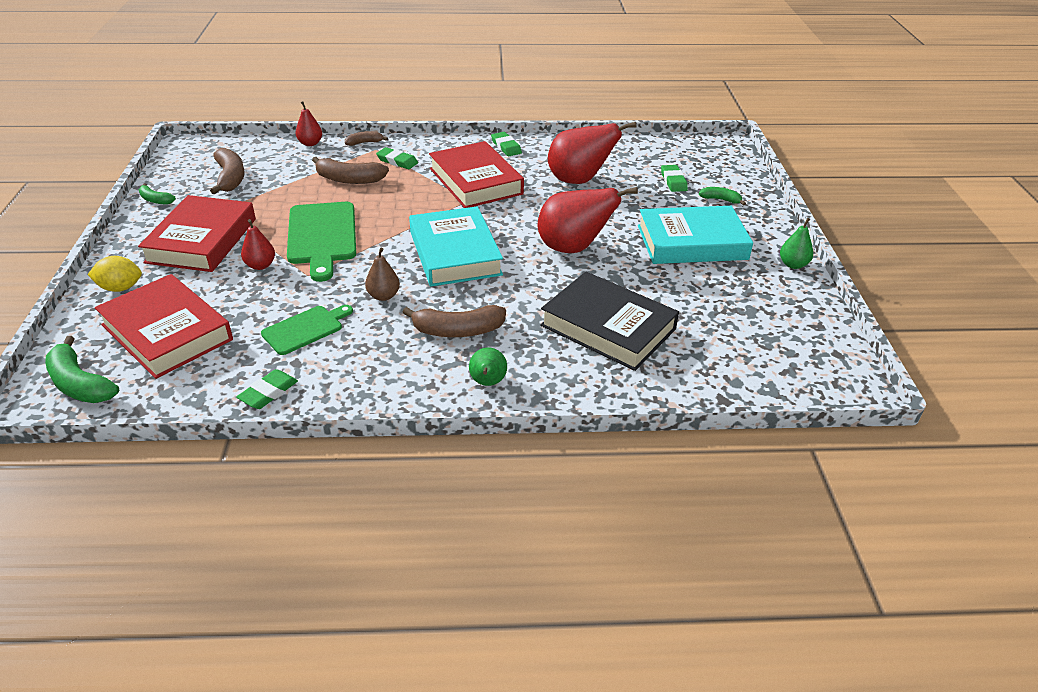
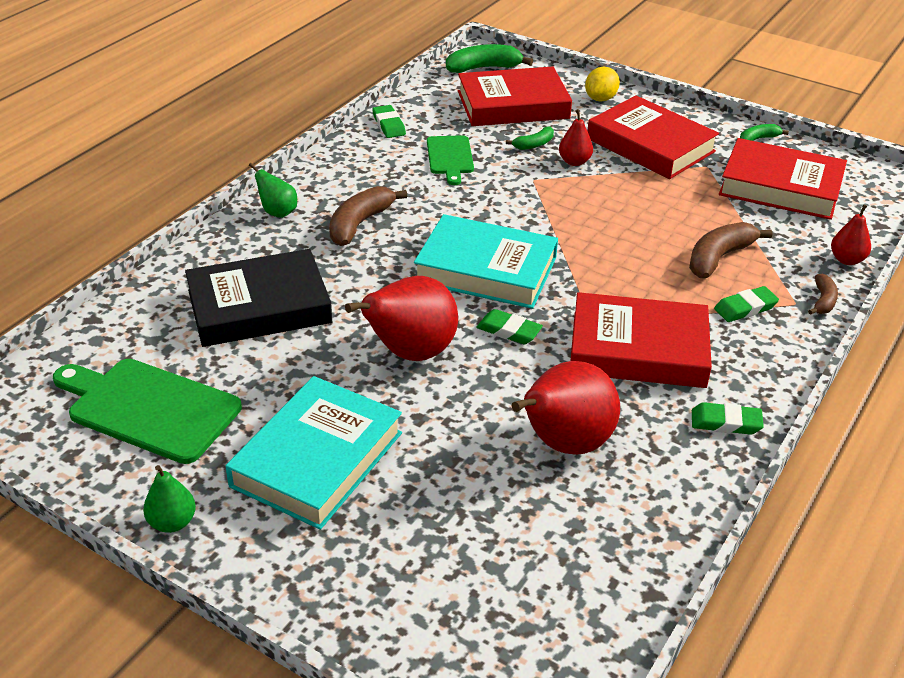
camera: 125 degrees right, 0 degrees up
brown banana [210,148,244,195] -> red book [719,138,847,220]
green cutting board [287,202,356,282] -> green cutting board moved to [53,359,242,464]
brown pear [365,248,400,301] -> none
green eraser [661,165,688,192] -> green eraser moved to [476,309,543,344]
green banana [699,187,746,206] -> green banana moved to [506,126,554,150]

